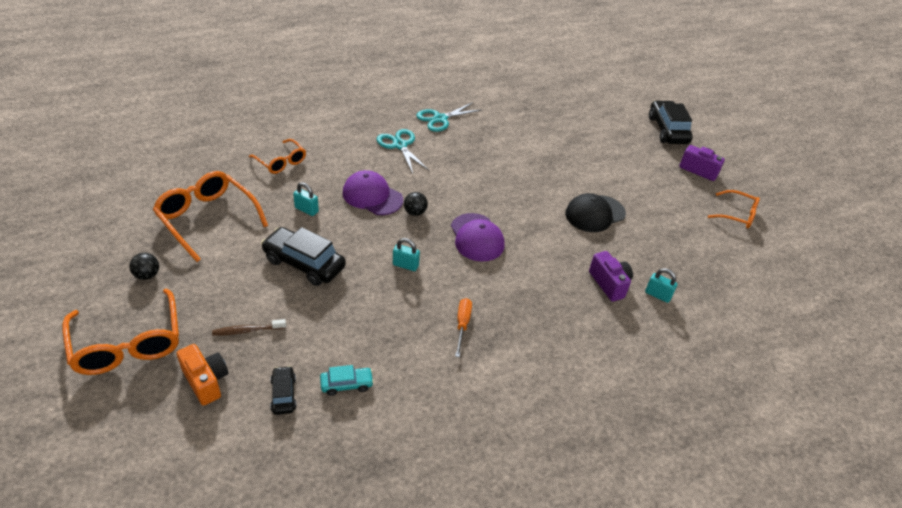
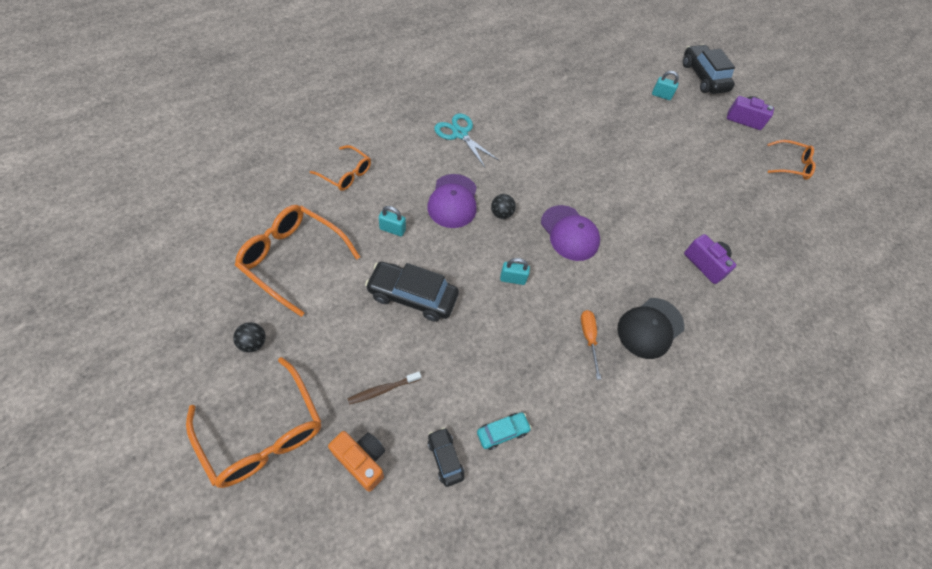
camera: 15 degrees left, 15 degrees up
purple cap [343,170,403,215] -> purple cap turned 105 degrees counterclockwise [427,174,477,228]
turquoise scissors [416,102,481,132] -> none
black cap [565,193,626,232] -> black cap moved to [617,298,685,359]
turquoise padlock [645,268,677,303] -> turquoise padlock moved to [652,71,679,100]

